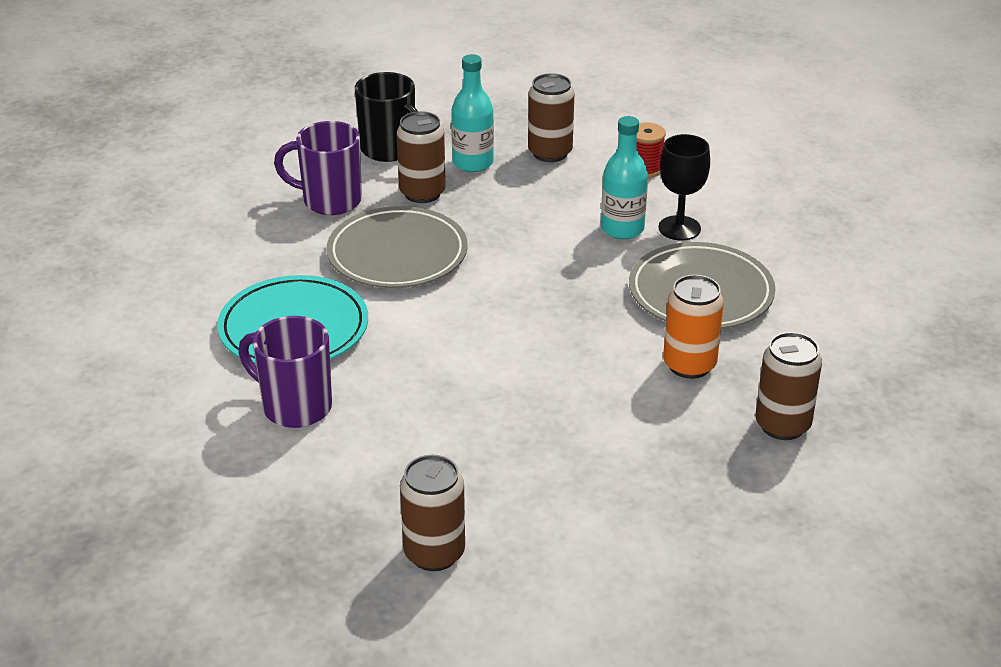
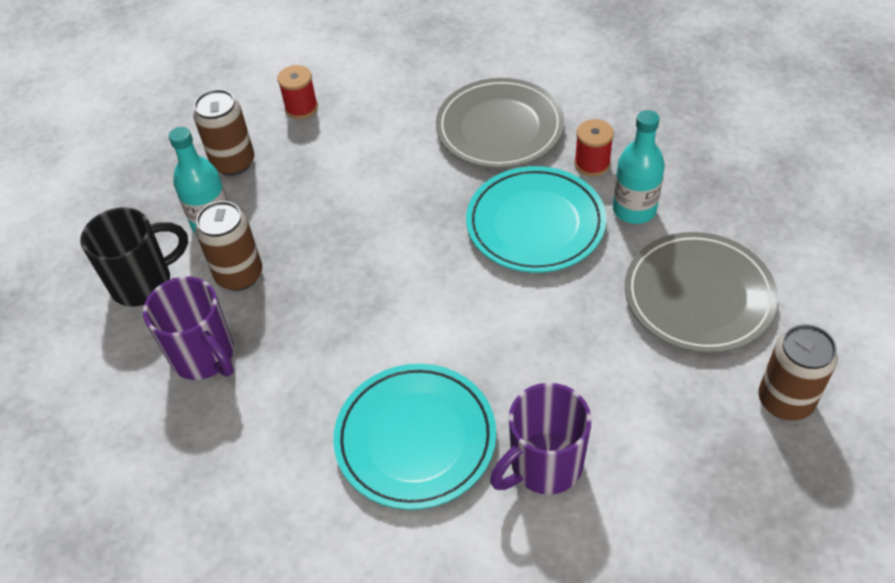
camera: 65 degrees left, 15 degrees up
purple mug [274,121,362,215] -> purple mug turned 75 degrees counterclockwise [143,276,234,380]
grey plate [326,206,468,288] -> grey plate moved to [625,232,778,353]
turquoise bottle [601,116,648,239] -> turquoise bottle moved to [613,110,665,224]
black goblet [658,134,710,240] -> none
orange can [663,275,724,379] -> red spool [574,119,614,176]
brown can [756,332,822,440] -> none
none -> turquoise plate [466,166,606,273]

